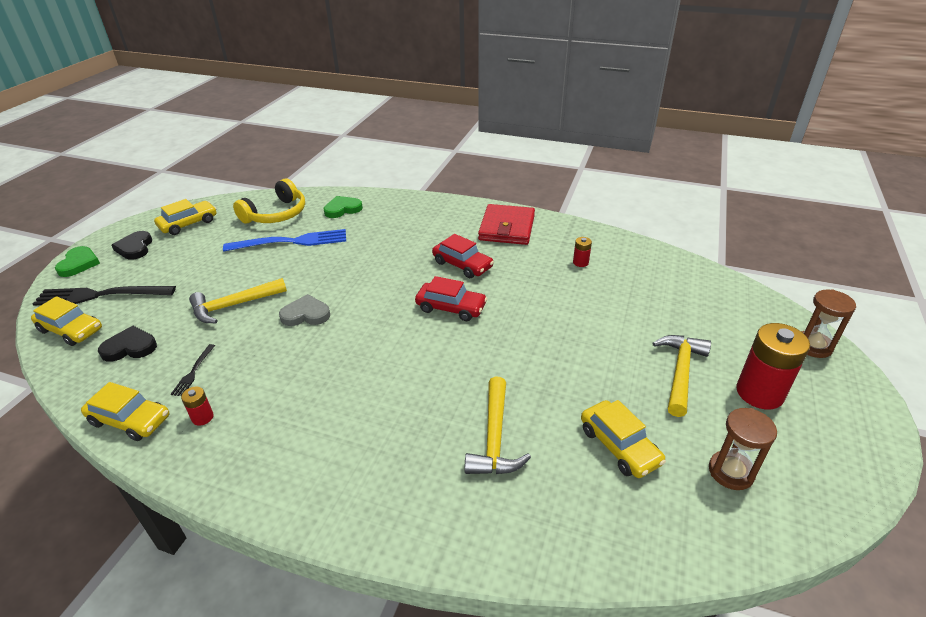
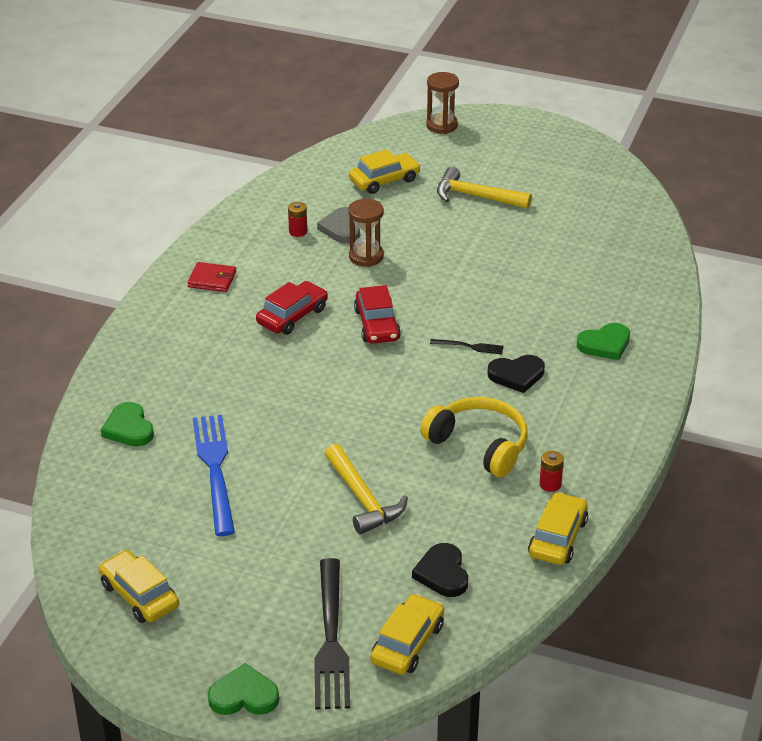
camera: 90 degrees left, 0 degrees up
black heart [111,231,152,260] -> black heart moved to [487,355,545,393]
black fork [171,344,215,396] -> black fork moved to [430,339,504,354]
yellow headphones [233,178,305,223] -> yellow headphones moved to [420,397,528,477]
grey heart [279,294,330,326] -> grey heart moved to [317,207,360,244]
red car [415,276,487,321] -> red car turned 150 degrees clockwise [354,285,401,344]
yellow hammer [464,377,531,474] -> none
red wallet [478,204,535,245] -> red wallet [187,262,236,292], size x0.55
yellow car [581,400,666,478] -> yellow car moved to [349,149,421,194]
brown hourglass [709,408,777,490] -> brown hourglass moved to [348,199,384,267]
red battery [736,323,810,409] -> none
none -> green heart [577,323,630,360]

